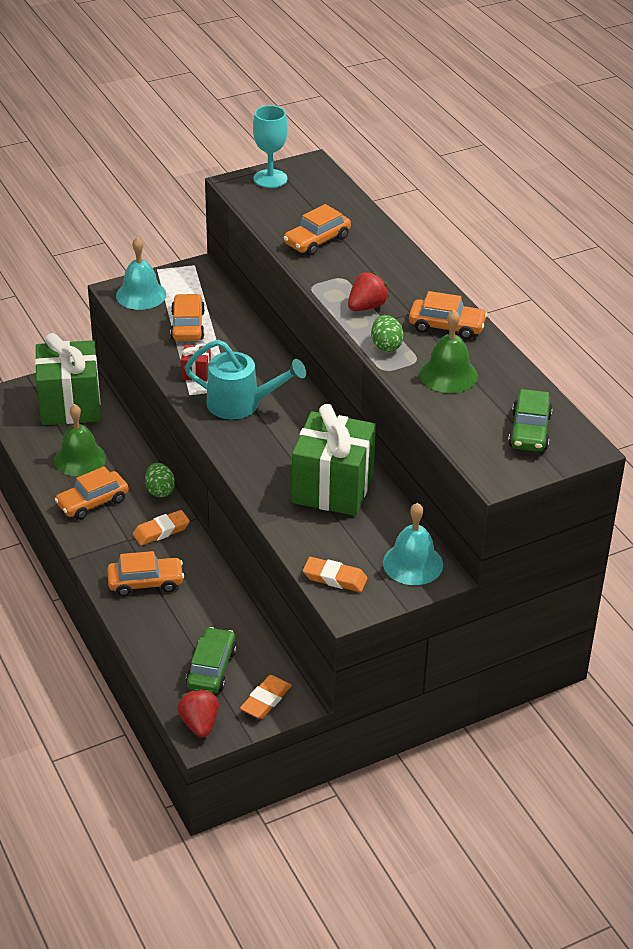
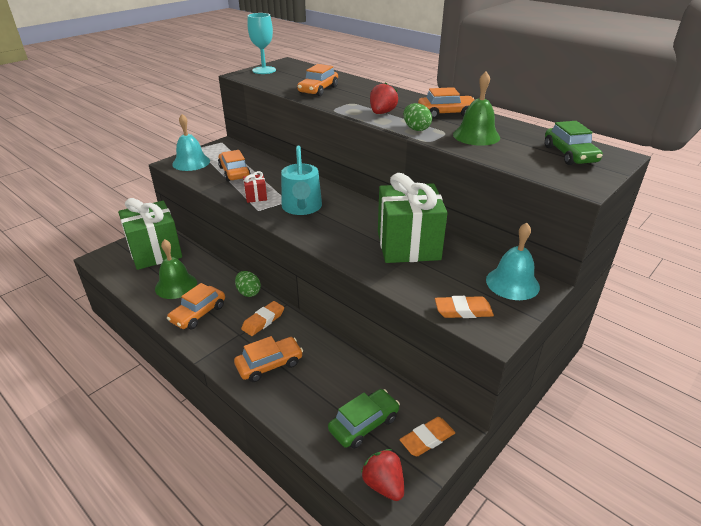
camera: 20 degrees left, 5 degrees down
turquoise watering can [184,340,306,419] -> turquoise watering can turned 90 degrees clockwise [281,145,322,215]
green car [186,627,237,693] -> green car turned 60 degrees clockwise [328,389,400,449]
orange eraser [240,675,292,719] -> orange eraser turned 45 degrees clockwise [400,417,455,456]

